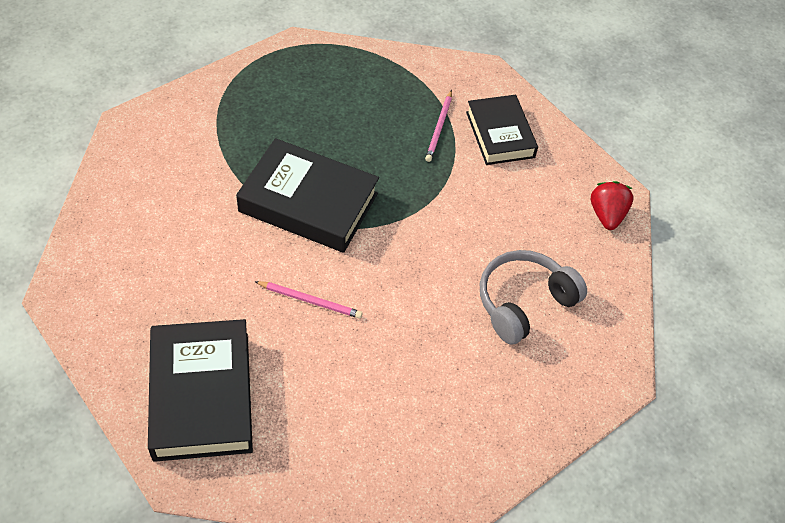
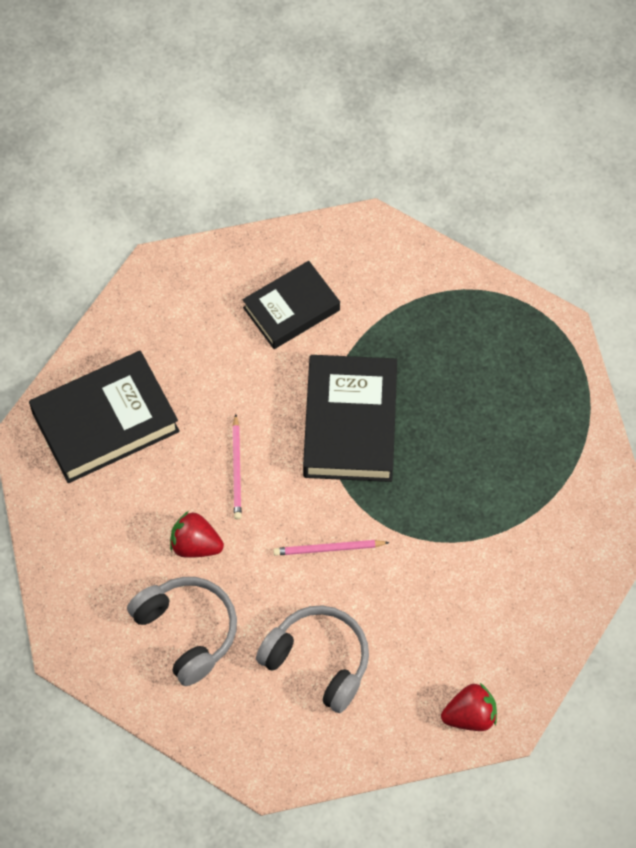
camera: 75 degrees right, 10 degrees up
pink pencil [425,90,452,162] -> pink pencil moved to [273,540,390,556]
black book [466,95,538,165] -> black book moved to [243,261,340,349]
none -> grey headphones [127,577,237,686]
none -> red strawberry [170,511,224,558]

